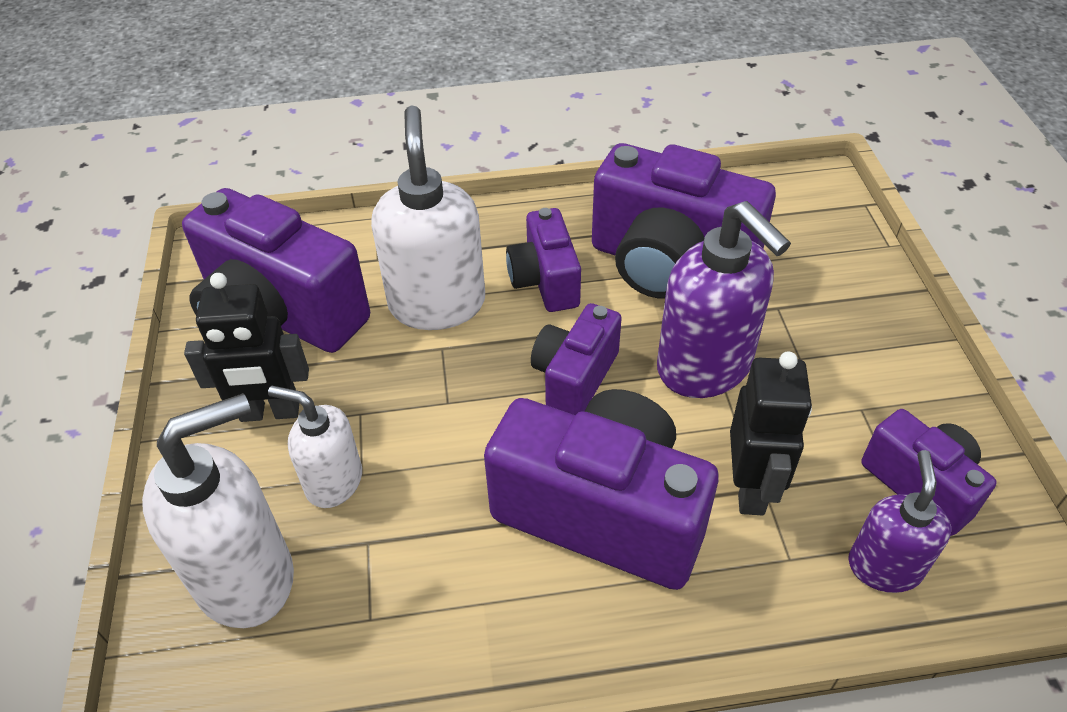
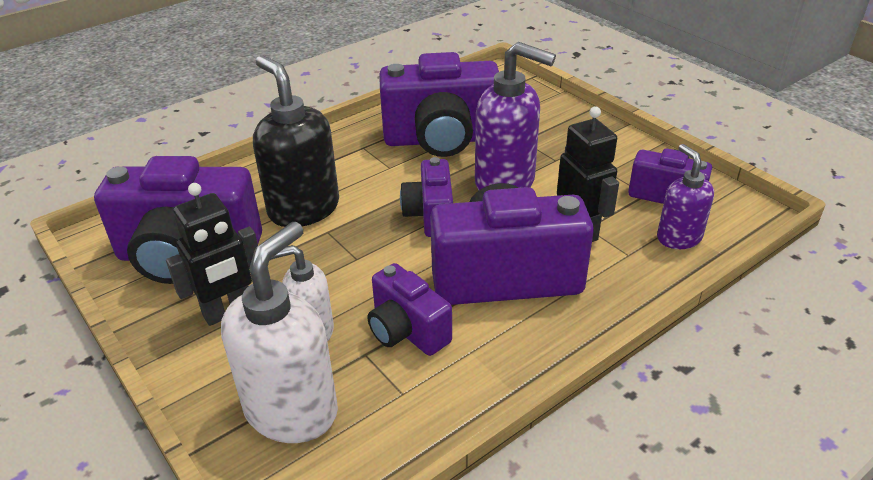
camera: 30 degrees left, 10 degrees down
white soap dispenser [371,105,485,330] -> black soap dispenser [253,55,339,227]
purple camera [506,208,581,312] -> purple camera moved to [368,263,452,356]

